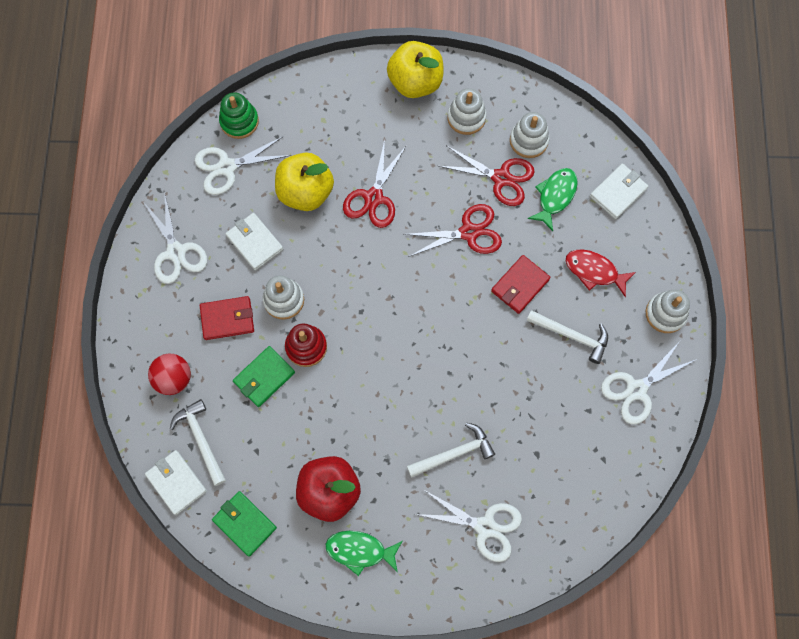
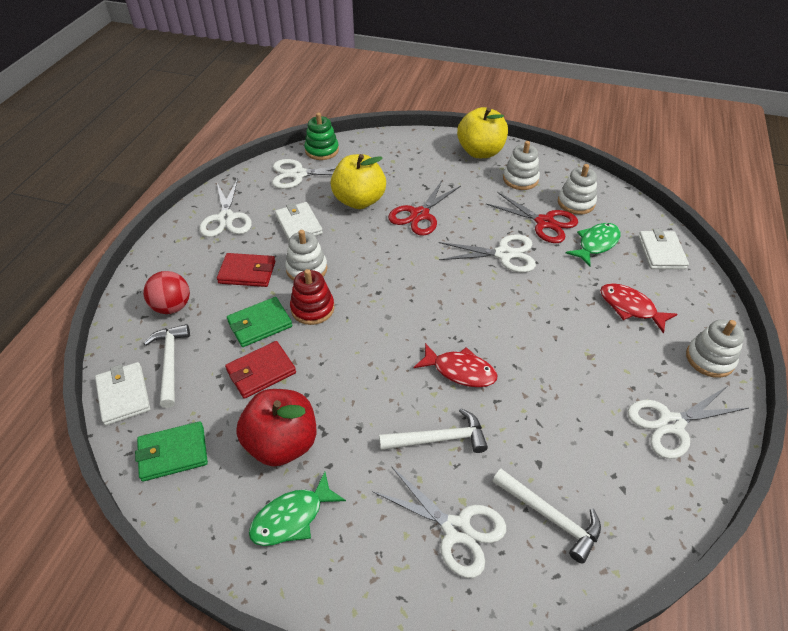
camera: 15 degrees right, 25 degrees down
green wallet [212,491,277,557] -> green wallet turned 75 degrees counterclockwise [135,421,208,482]
green fish [326,531,402,576] -> green fish turned 60 degrees counterclockwise [249,472,346,546]
red scissors [403,204,502,257] -> white scissors [439,234,536,273]
red wallet [491,255,551,314] -> red wallet moved to [225,341,296,399]
white hammer [526,310,608,364] -> white hammer moved to [493,469,601,563]
white wallet [590,163,648,219] -> white wallet turned 60 degrees counterclockwise [638,229,689,269]
none -> red fish [414,343,497,387]

